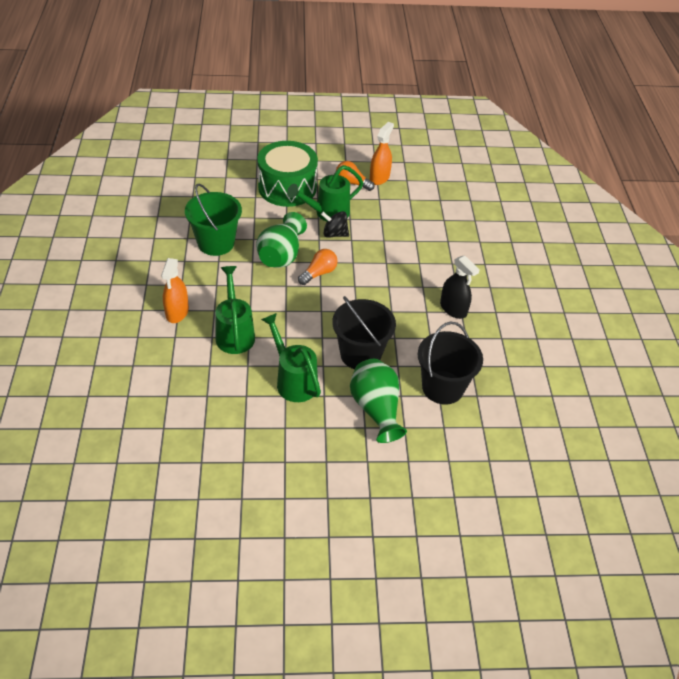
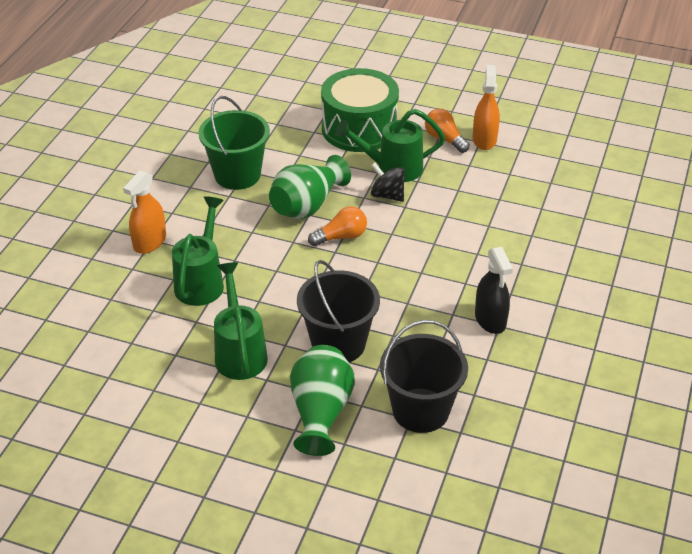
camera: 25 degrees right, 5 degrees down
orange spray bottle [370,122,394,185] -> orange spray bottle turned 45 degrees counterclockwise [473,65,500,150]

